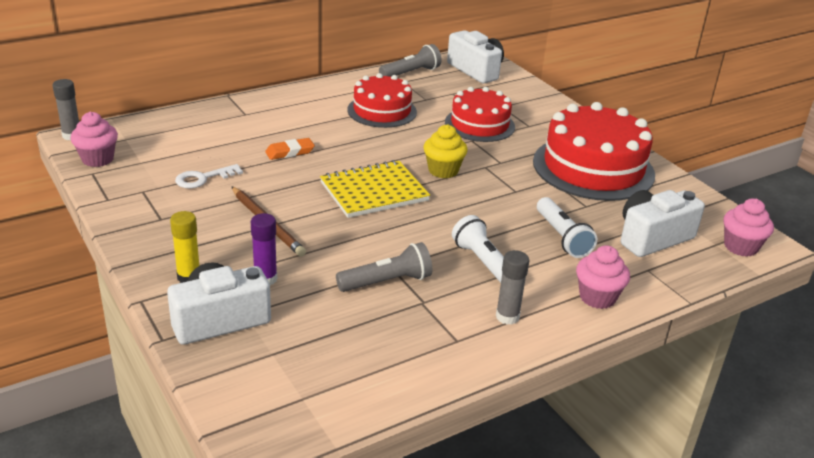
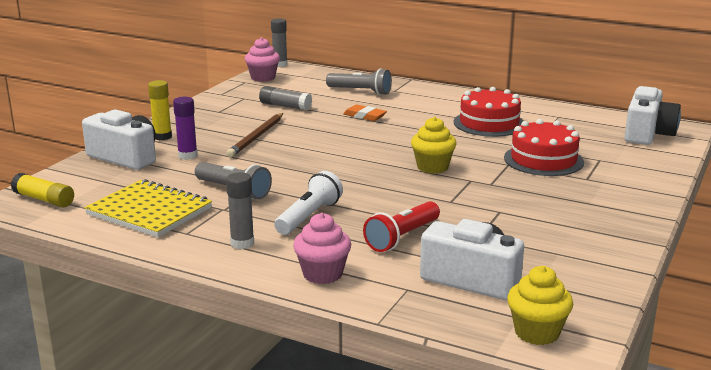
camera: 60 degrees right, 10 degrees down
white key [175,164,243,188] -> grey glue stick [259,86,312,110]
yellow notebook [320,160,430,218] -> yellow notebook moved to [84,179,212,237]
grey flashlight [379,44,441,77] -> grey flashlight moved to [326,68,392,95]
red cake [533,102,655,201] -> none
white flashlight [537,197,597,258] -> red flashlight [363,201,440,252]
pink cupcake [724,198,774,257] -> yellow cupcake [507,266,573,345]
none -> yellow glue stick [11,173,74,207]

